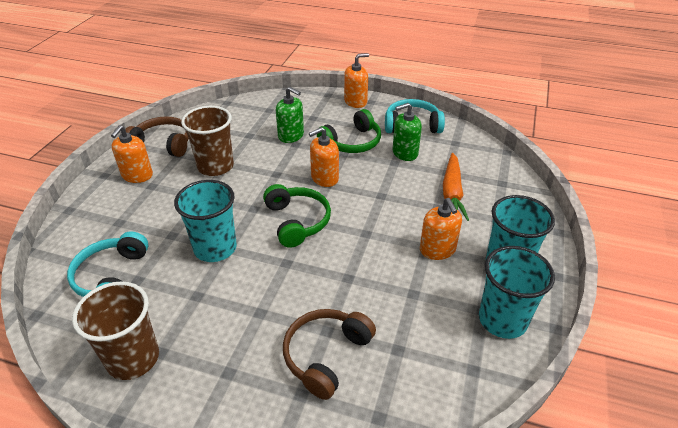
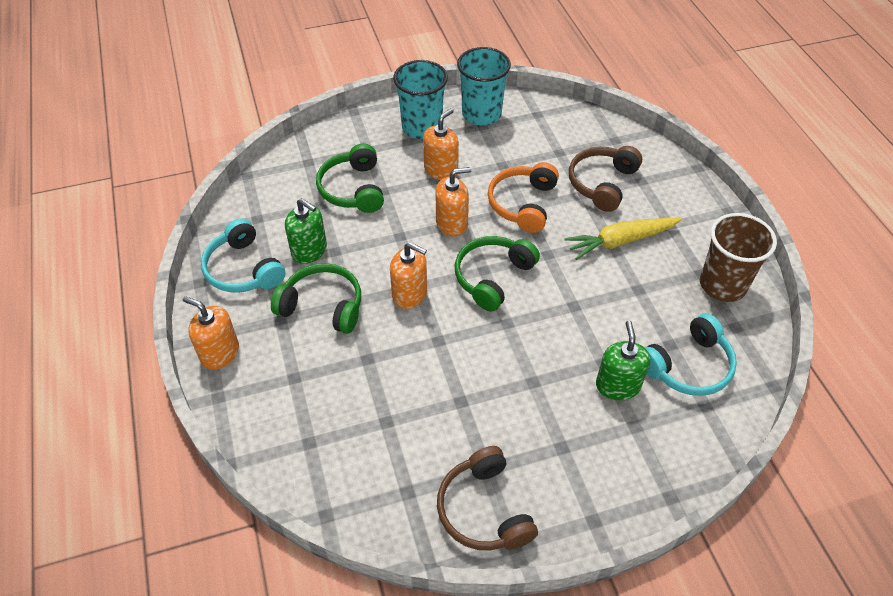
camera: 125 degrees left, 10 degrees up
orange soap dispenser [111,125,153,183] -> orange soap dispenser moved to [435,167,471,237]
turquoise cup [174,180,237,262] -> none
brown cup [181,106,234,176] -> none
green soap dispenser [276,87,304,143] -> green soap dispenser moved to [596,321,650,400]
brown headphones [283,309,376,400] -> brown headphones turned 120 degrees clockwise [569,146,642,212]
orange carrot [443,153,469,221] -> green headphones [316,144,384,213]
none -> orange headphones [488,162,559,233]
none -> yellow carrot [564,218,682,260]

